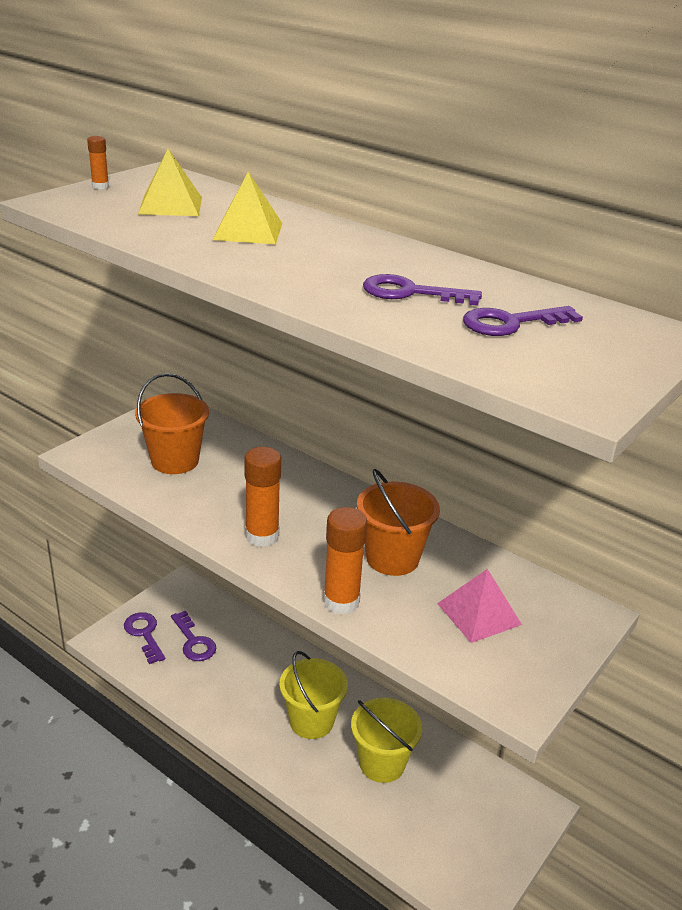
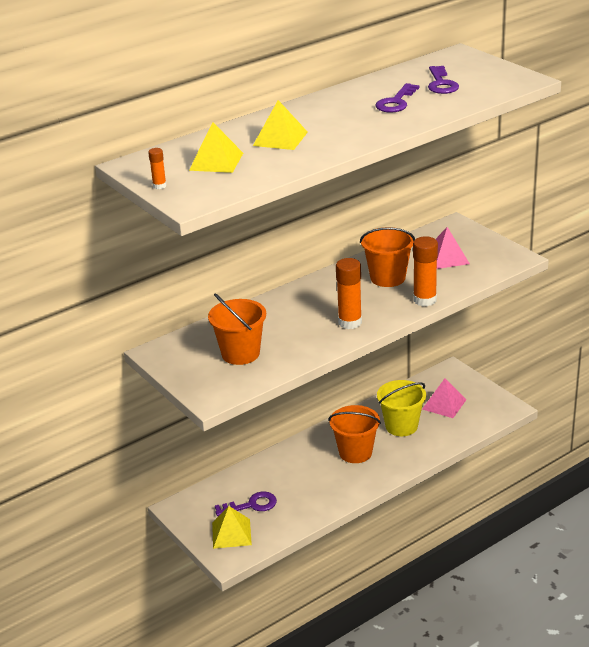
camera: 70 degrees left, 0 degrees up
purple key [124,612,165,664] -> yellow pyramid [212,506,252,549]
yellow bucket [280,651,348,739] -> orange bucket [329,405,381,463]
none -> pink pyramid [422,378,466,418]

